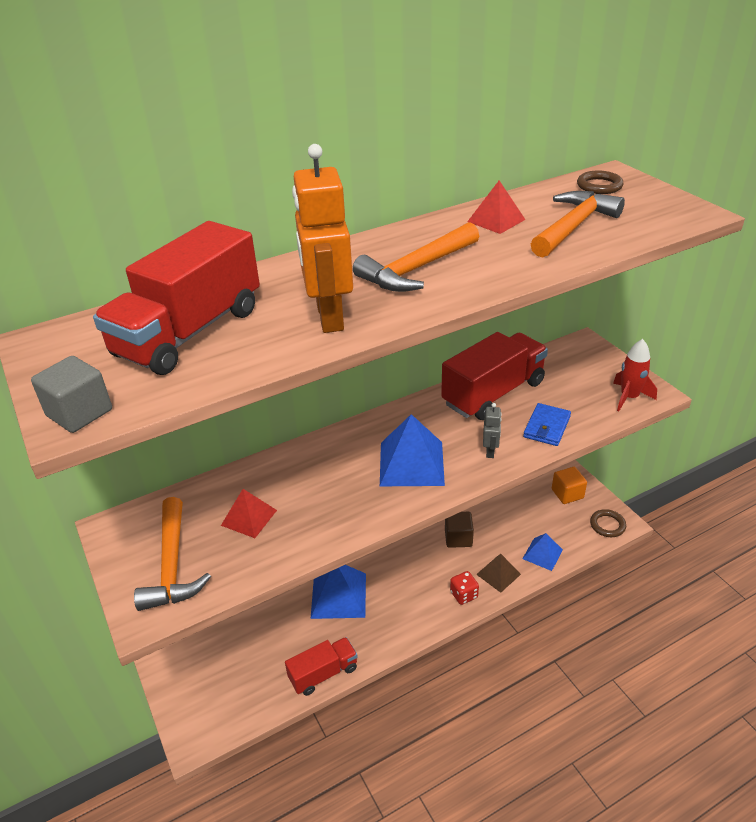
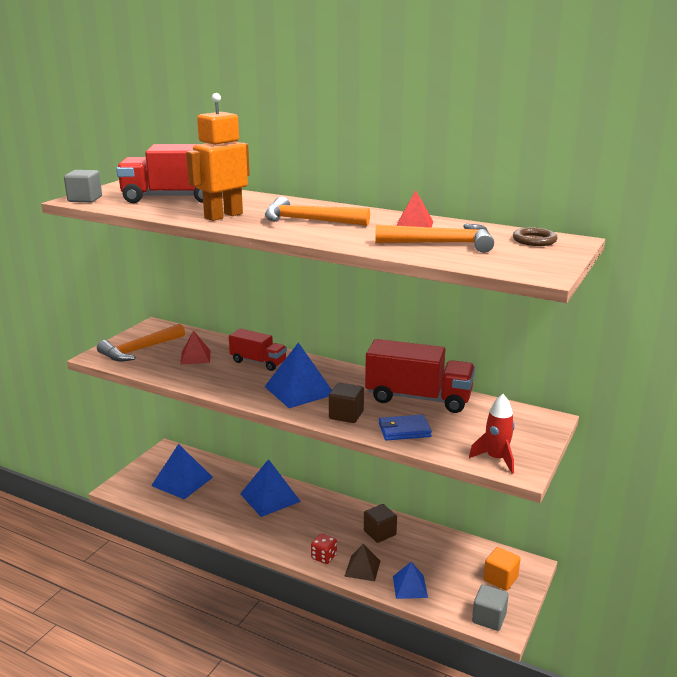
camera: 55 degrees right, 15 degrees down
red truck [285,637,358,696] -> red truck moved to [229,329,287,371]
grey robot [483,403,502,458] -> brown cube [329,383,364,423]
brown ring [590,509,626,537] -> grey cube [472,584,509,631]
none -> blue pyramid [151,444,213,500]

